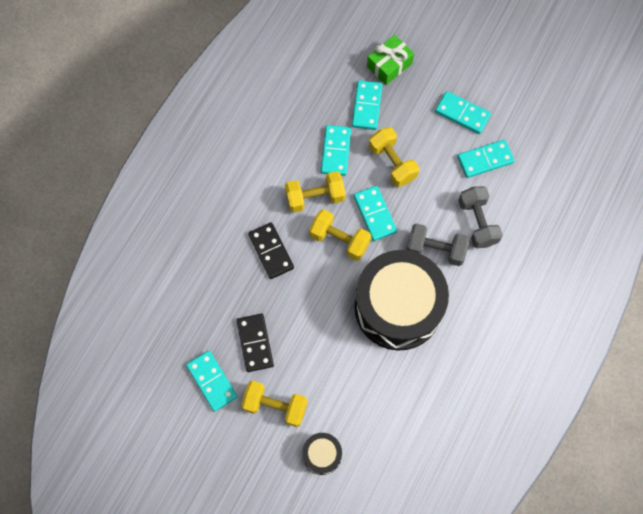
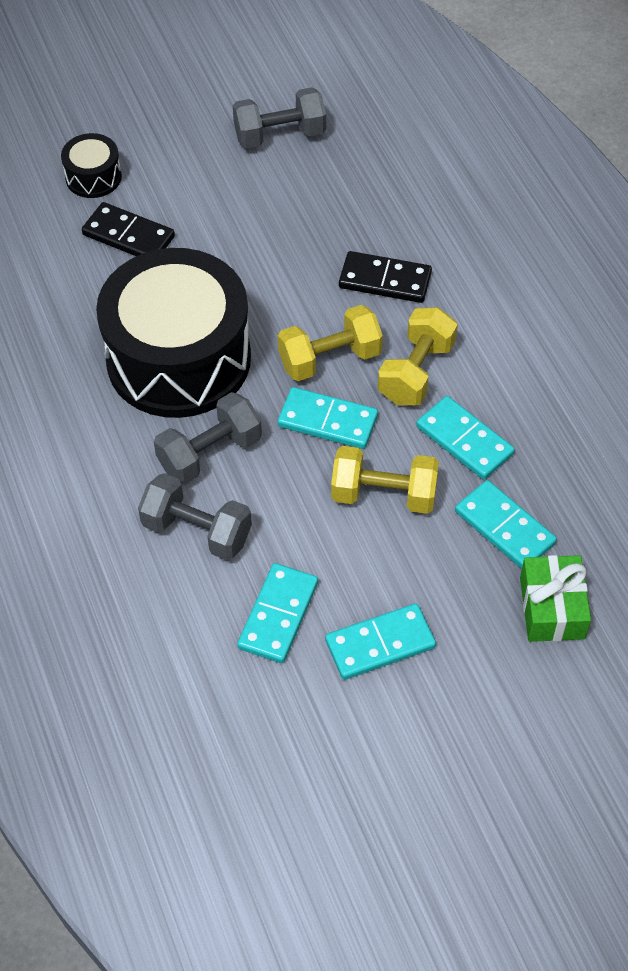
camera: 130 degrees right, 15 degrees down
turquoise domino [186,351,238,412] -> grey dumbbell [233,87,326,148]
black domino [237,314,274,372] -> black domino moved to [82,202,175,256]
yellow dumbbell [241,381,308,427] -> none

